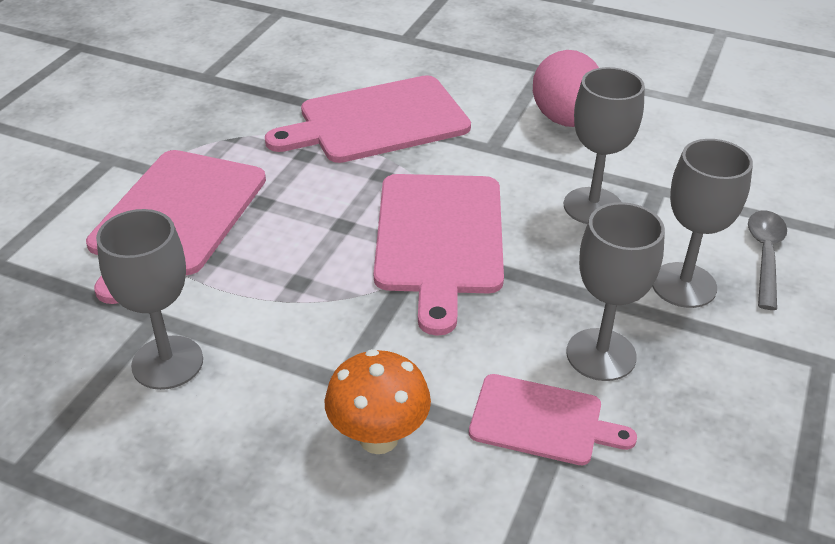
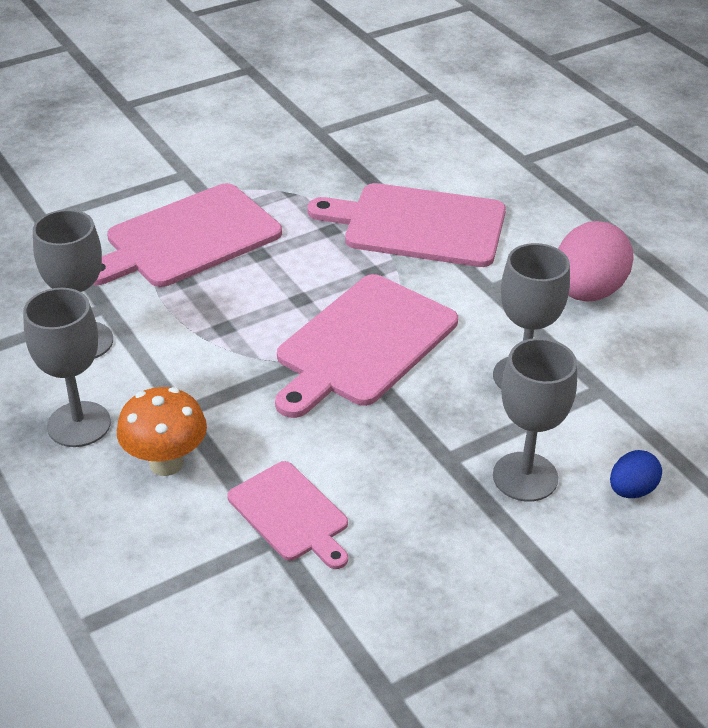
camera: 35 degrees right, 0 degrees up
grey goblet [566,202,665,381] -> grey goblet moved to [23,288,111,447]
grey spoon [748,211,787,310] -> blue egg [610,450,662,498]

